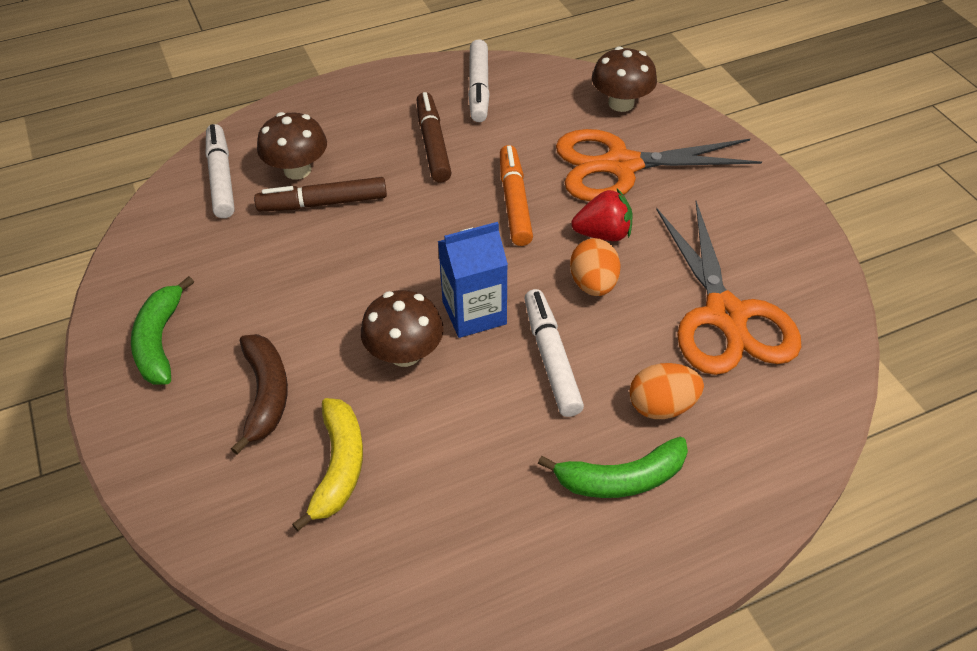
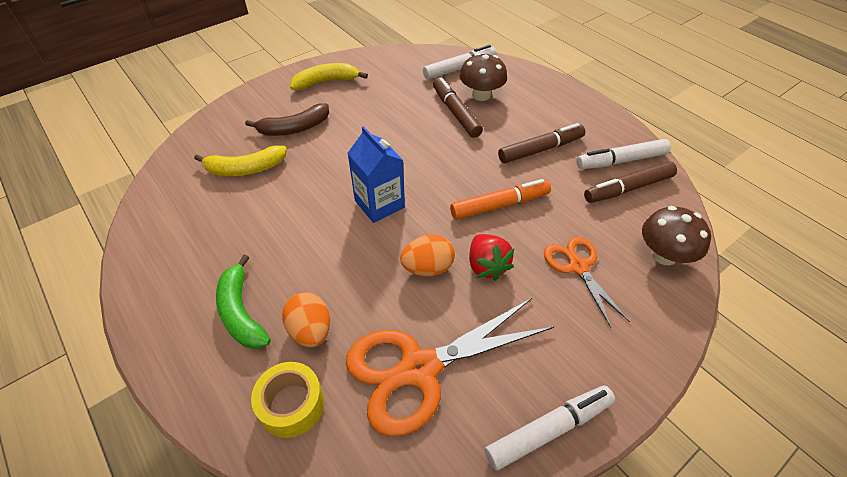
camera: 75 degrees right, 0 degrees up
green banana [131,276,194,385] -> yellow banana [290,63,368,90]
brown mushroom [361,290,444,367] -> none
white marker [524,289,584,417] -> white marker moved to [485,386,615,471]
orange scissors [556,129,762,201] -> orange scissors [544,237,630,327], size x0.57
none -> yellow tape [251,362,324,438]
none -> brown marker [584,161,677,203]

